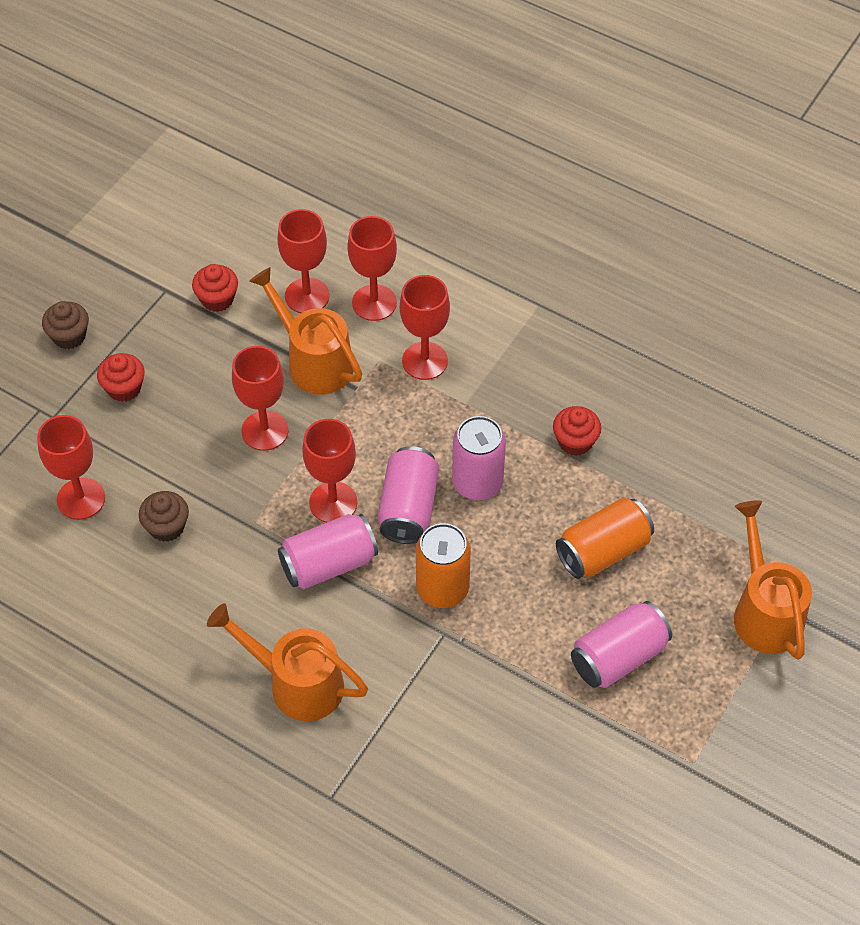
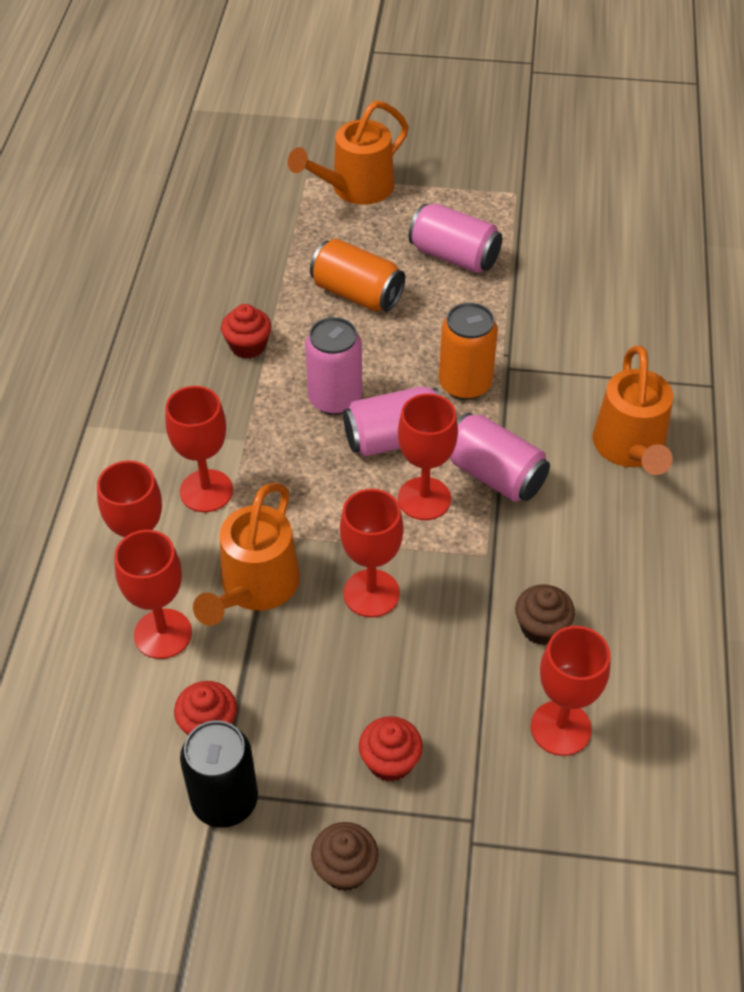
camera: 115 degrees left, 5 degrees down
none -> black can [180,720,258,828]

